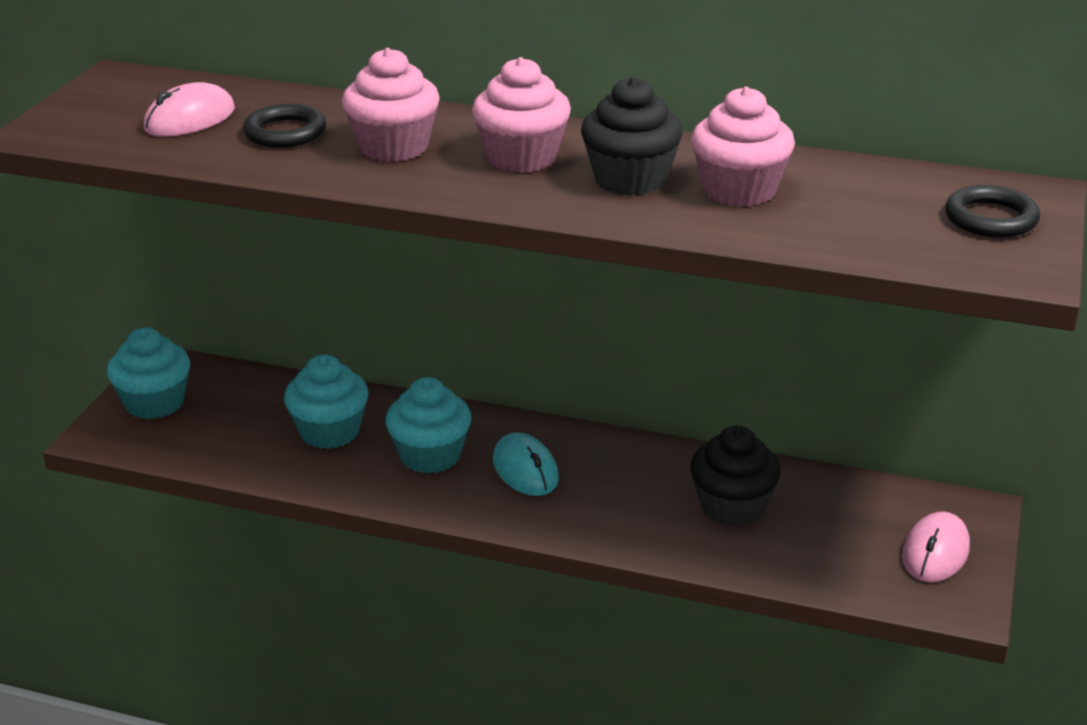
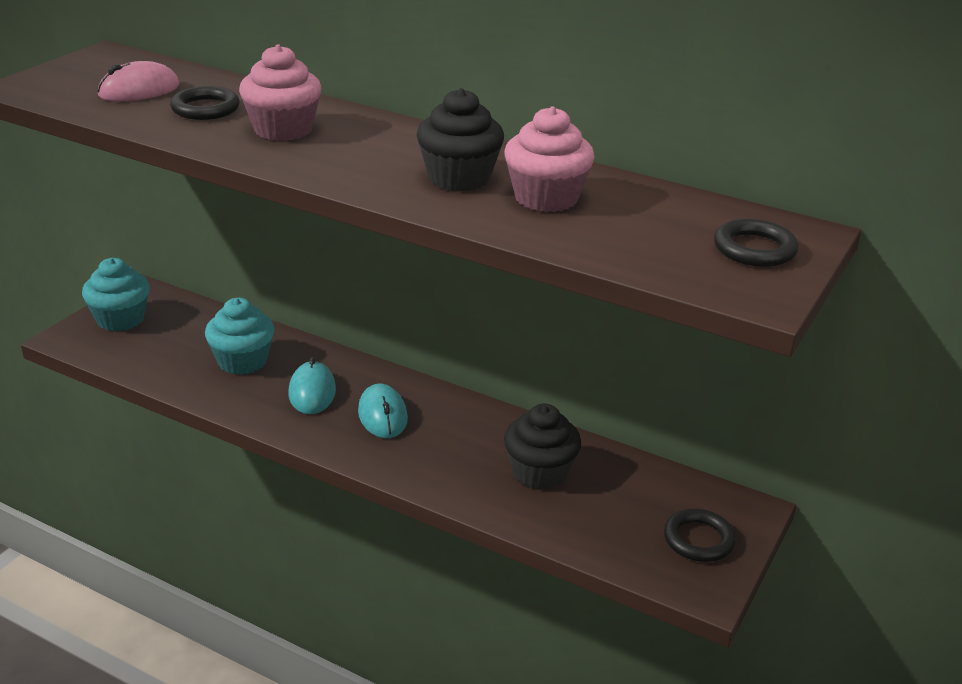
camera: 10 degrees right, 0 degrees up
turquoise cupcake [386,377,471,474] -> turquoise mouse [289,357,336,414]
pink cupcake [472,57,571,173] -> none
pink mouse [902,511,970,582] -> black ring [664,509,736,562]

